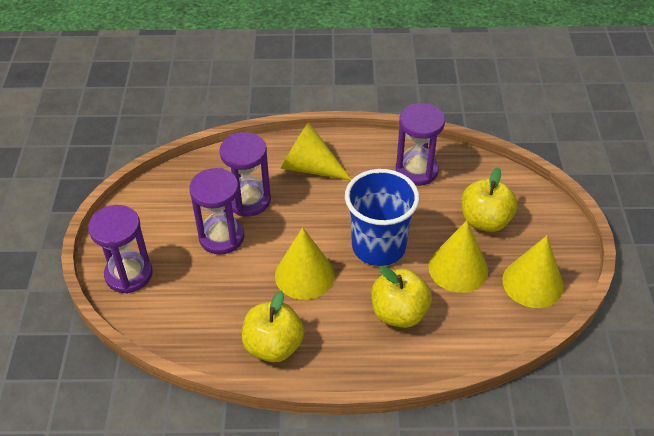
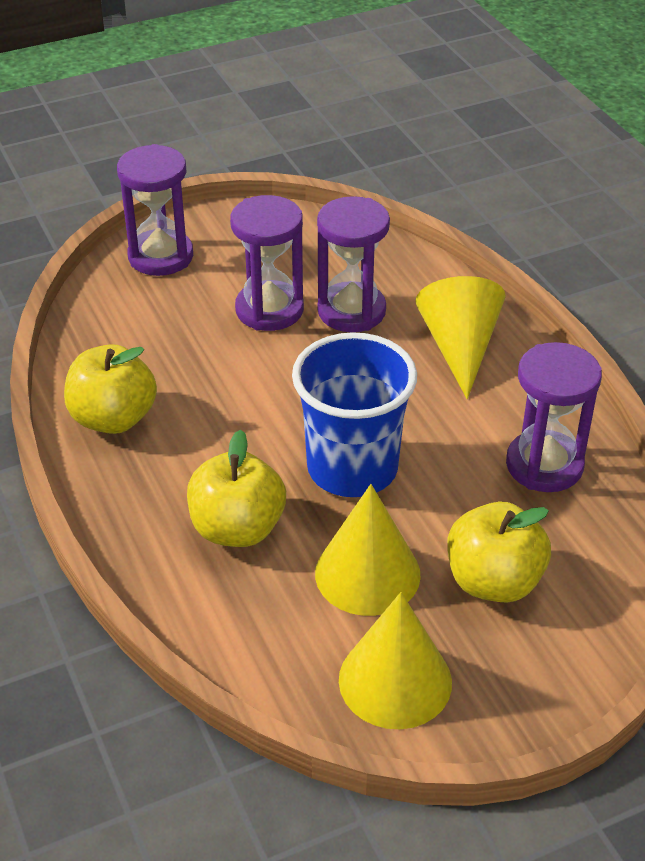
camera: 65 degrees right, 5 degrees down
yellow cone [275,227,335,300] -> none

